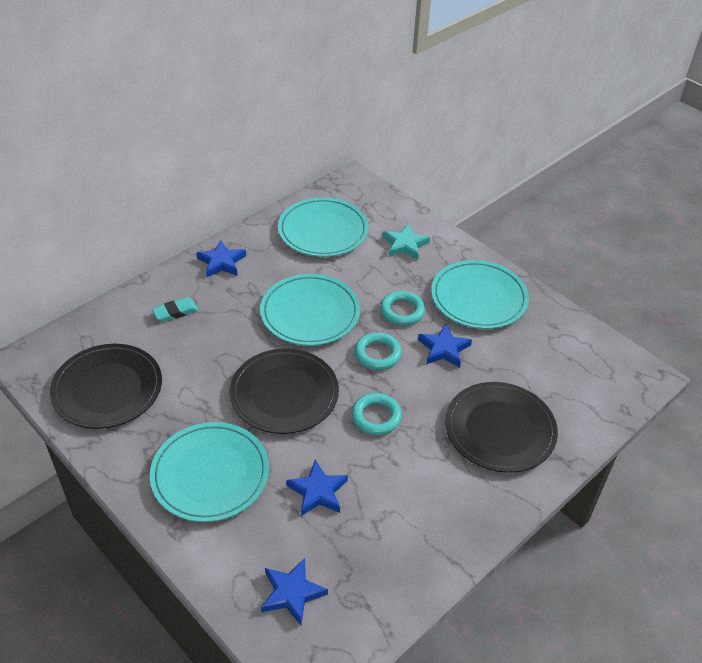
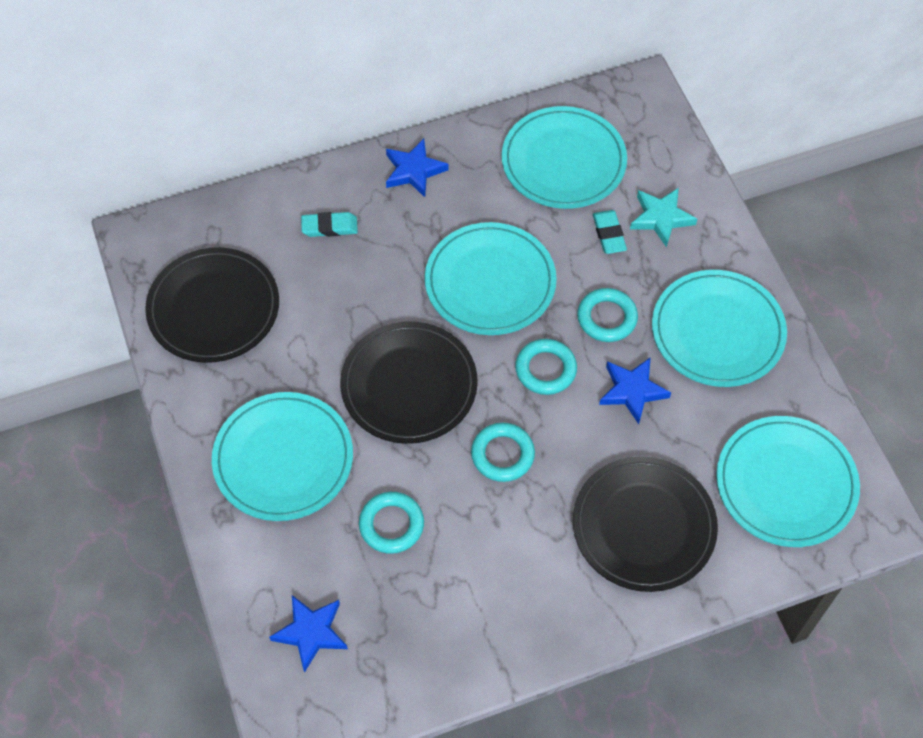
camera: 25 degrees right, 15 degrees up
blue star [286,460,348,516] -> turquoise ring [359,492,424,554]
none -> turquoise eraser [593,210,627,254]
none -> turquoise plate [716,416,860,547]

